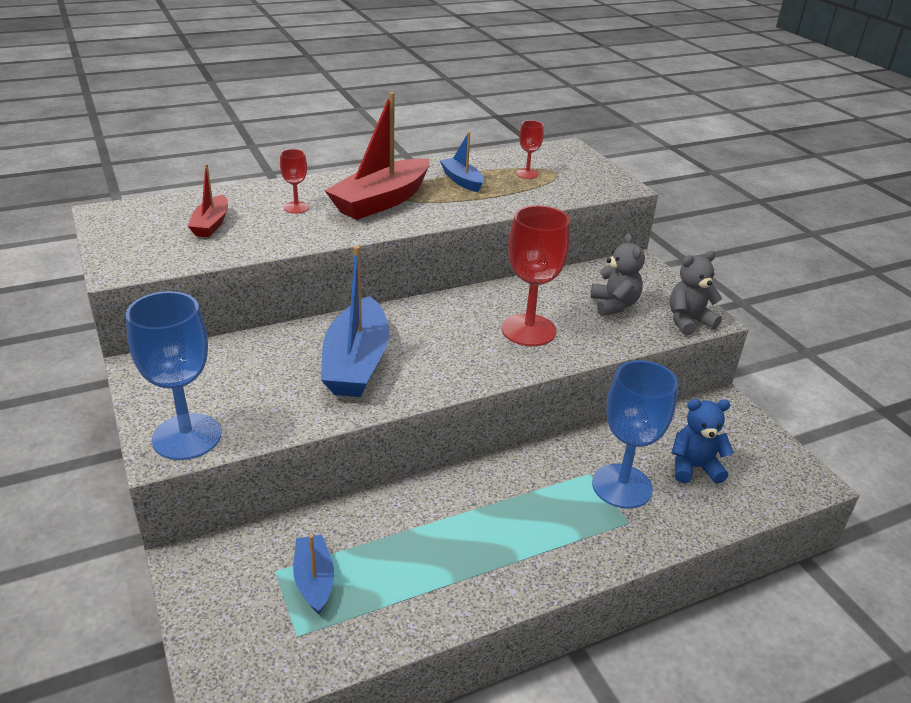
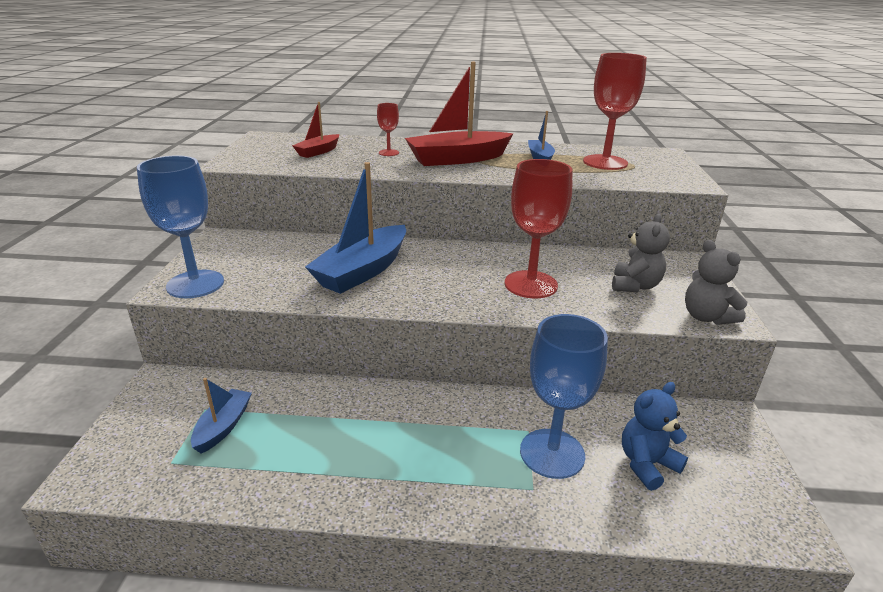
camera: 30 degrees right, 5 degrees down
red goblet [516,120,544,179] -> red goblet [583,53,647,170], size x2.08
grey teddy bear [670,251,723,335] -> grey teddy bear turned 120 degrees counterclockwise [685,240,747,325]
blue teddy bear [672,399,734,484] -> blue teddy bear turned 60 degrees counterclockwise [622,382,688,491]

